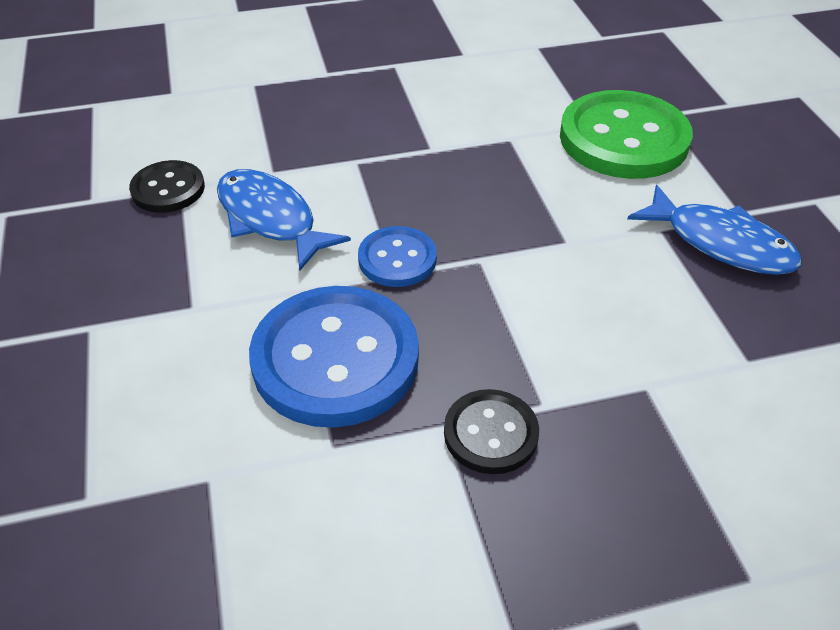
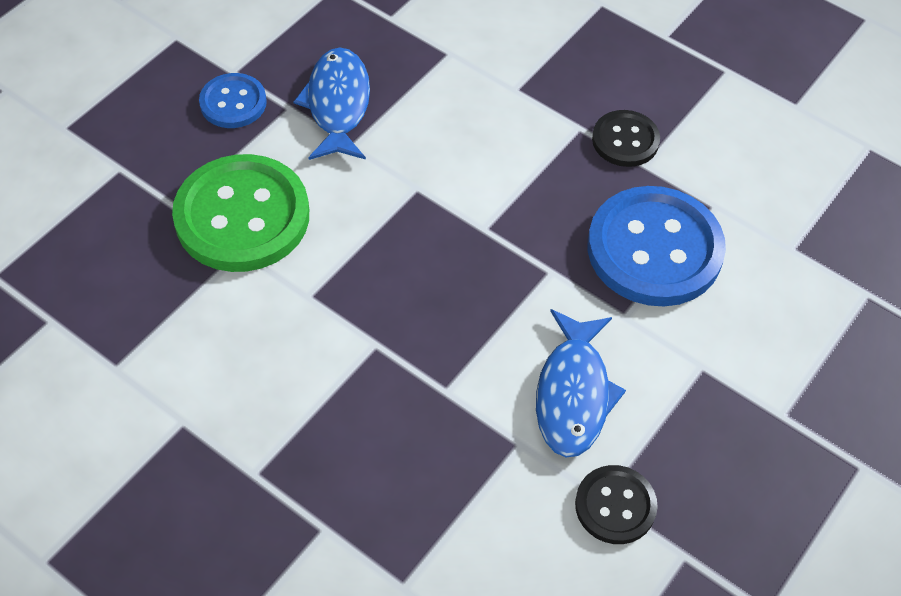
camera: 130 degrees left, 10 degrees up
blue button [358,226,437,287] -> blue button moved to [199,73,267,128]

